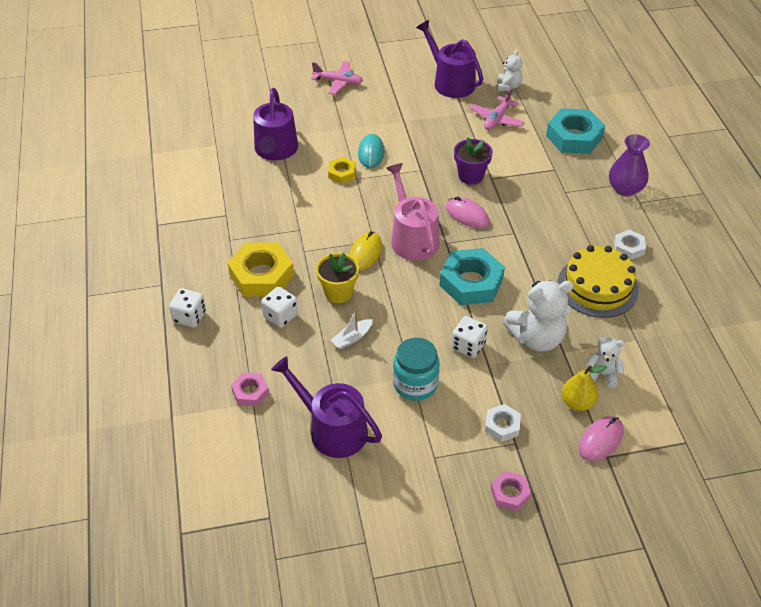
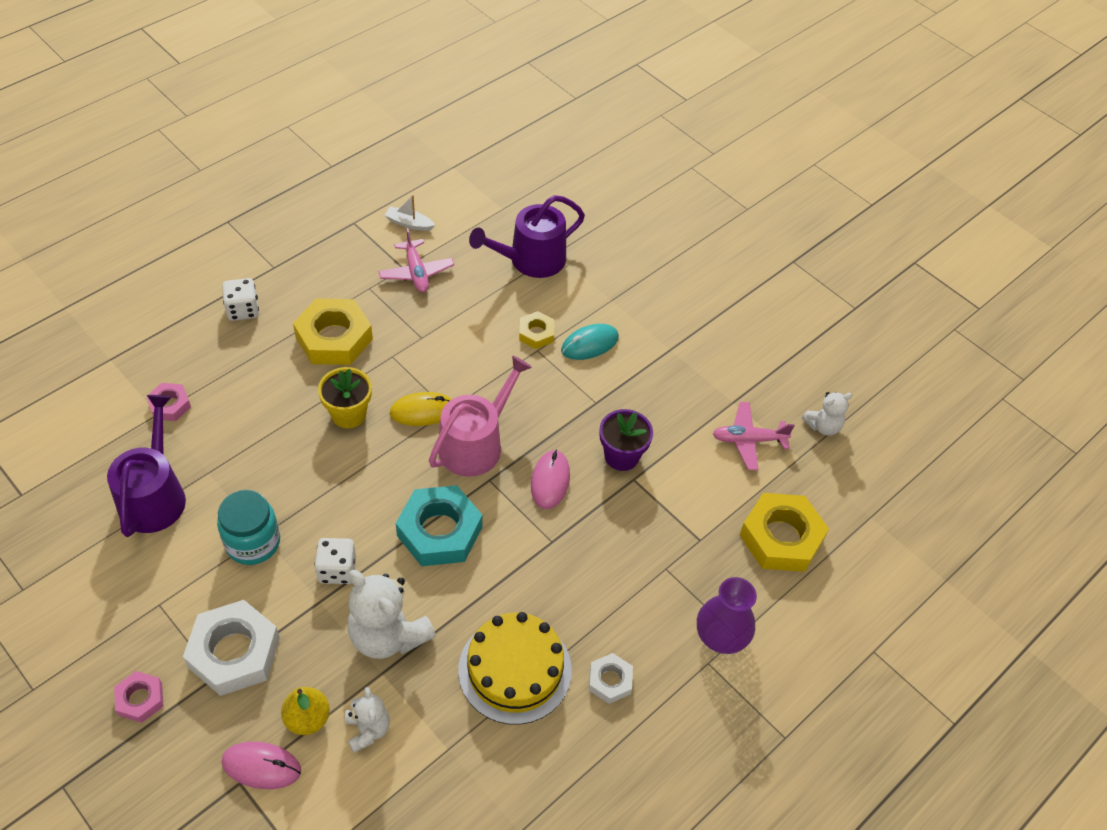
camera: 55 degrees right, 5 degrees up
white dice [261,286,298,328] -> none
pink plane [312,61,363,95] -> pink plane moved to [379,228,454,292]
white boat [331,310,374,349] -> white boat moved to [385,195,435,231]
purple watering can [416,20,483,98] -> none
white nut [485,404,521,442] -> white nut [183,600,280,696], size x1.90
turquoise nut [546,108,605,154] -> yellow nut [740,493,829,572]

